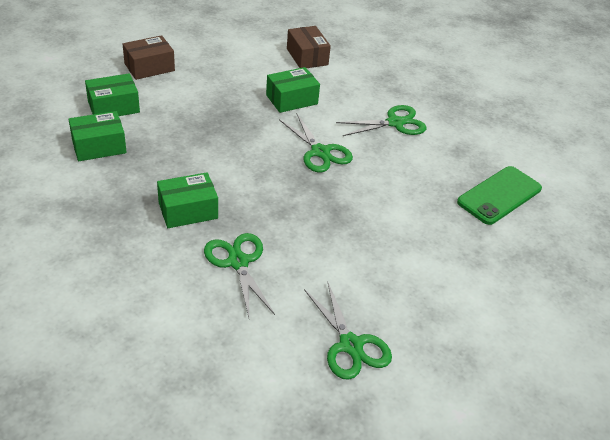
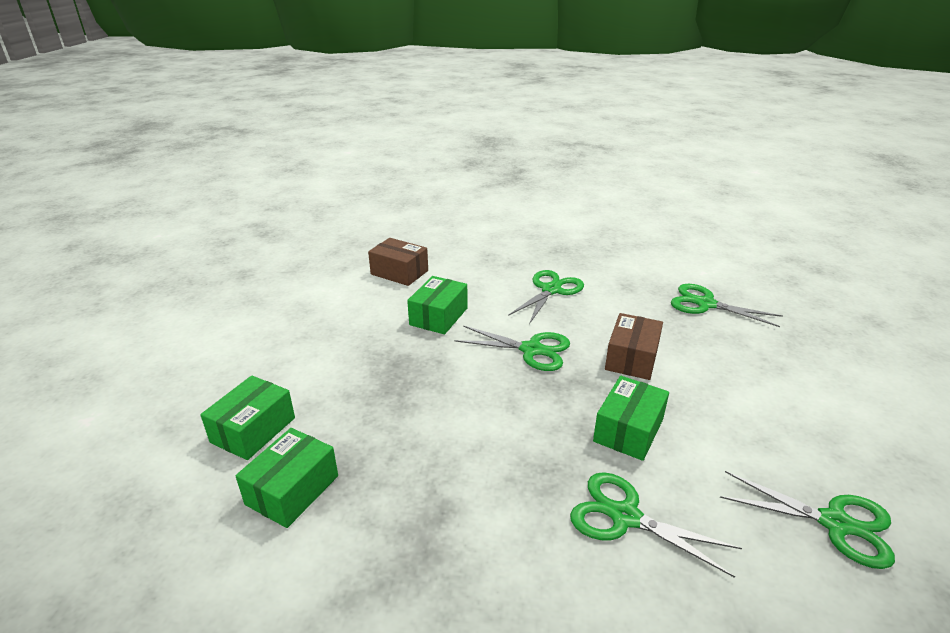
camera: 35 degrees left, 10 degrees down
brown box [123,35,175,80] -> brown box moved to [605,313,663,380]
green box [157,172,218,228] -> green box moved to [593,376,669,461]
green phone [457,166,542,225] -> green scissors [671,284,783,327]

